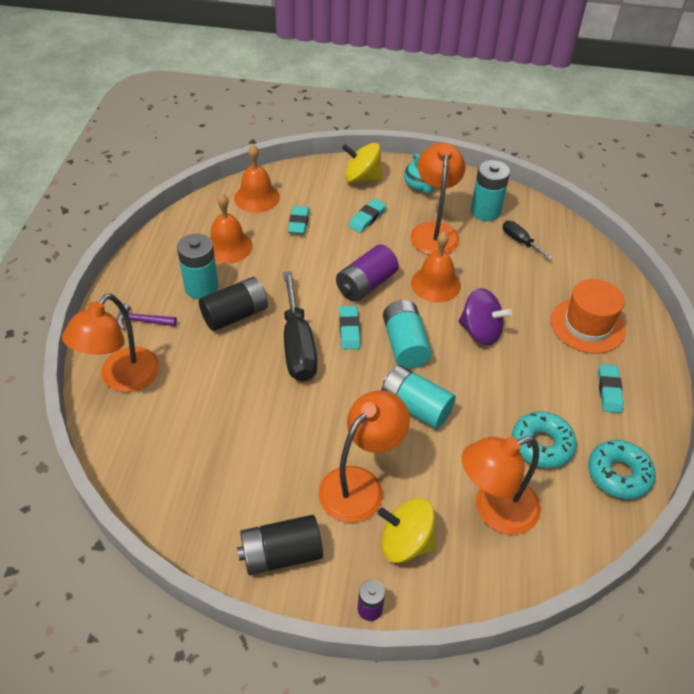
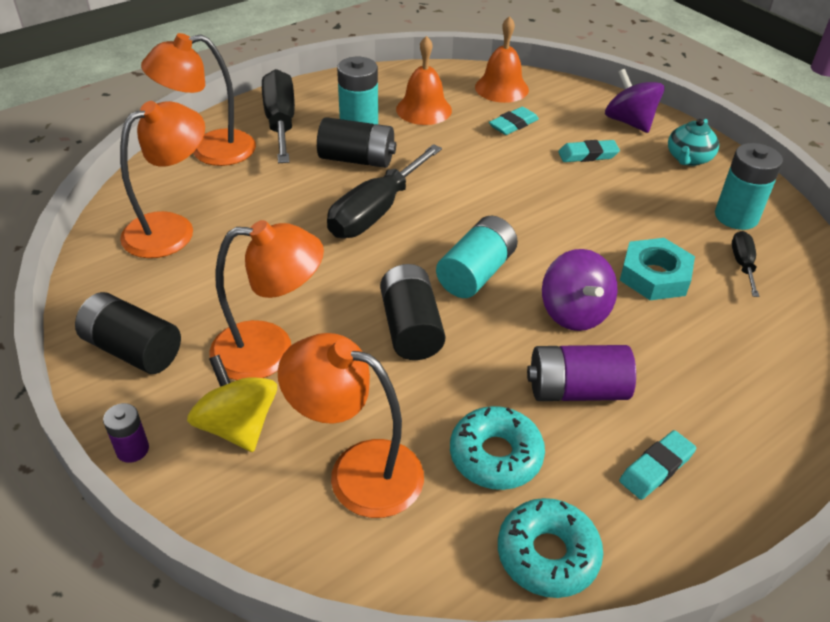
camera: 45 degrees right, 5 degrees down
purple hammer [117,304,177,330] -> black screwdriver [262,69,295,163]
purple battery [336,245,399,302] -> purple battery moved to [527,345,636,401]
turquoise eraser [339,306,360,349] -> none
yellow spinning top [342,143,382,183] -> purple spinning top [605,69,664,133]
turquoise battery [381,365,456,429] -> black battery [380,264,445,360]
orange lamp [410,143,466,255] -> orange lamp moved to [120,101,205,258]
orange bell [411,232,461,303] -> none
orange hat [551,279,626,354] -> none
none -> turquoise nut [620,238,695,300]

